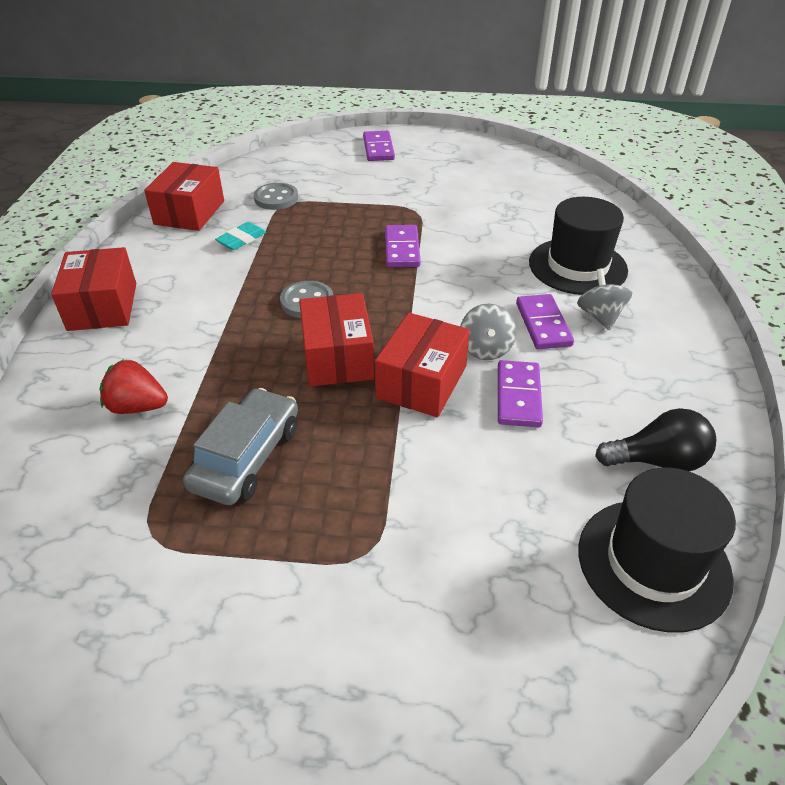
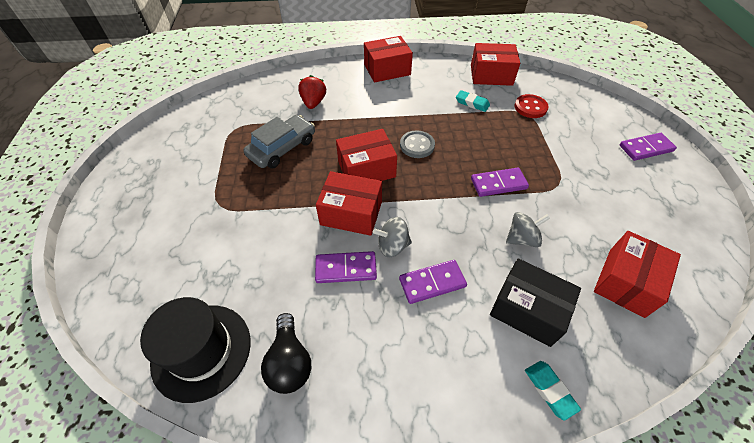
camera: 80 degrees right, 10 degrees up
grey car [183,388,298,505] -> grey car turned 60 degrees counterclockwise [243,115,315,168]
grey button [254,183,298,210] -> red button [515,94,548,118]
black hat [529,197,628,295] -> black box [490,258,581,347]
grey spinning top [577,268,632,330] -> grey spinning top moved to [506,212,550,247]
none -> turquoise eraser [525,361,581,421]
none -> red box [594,231,681,318]

